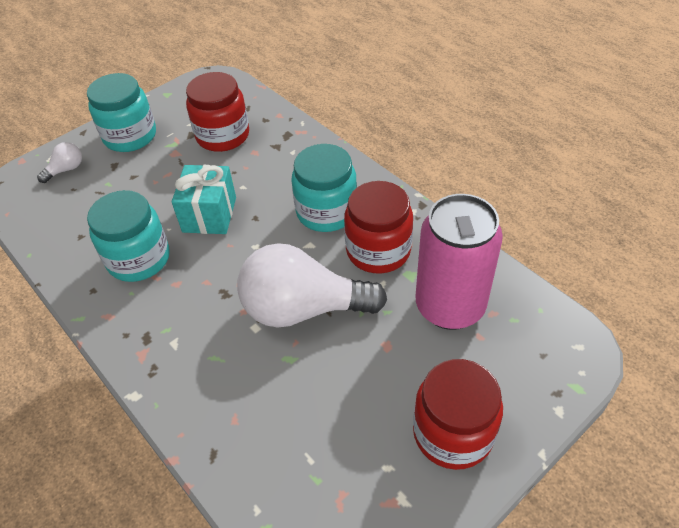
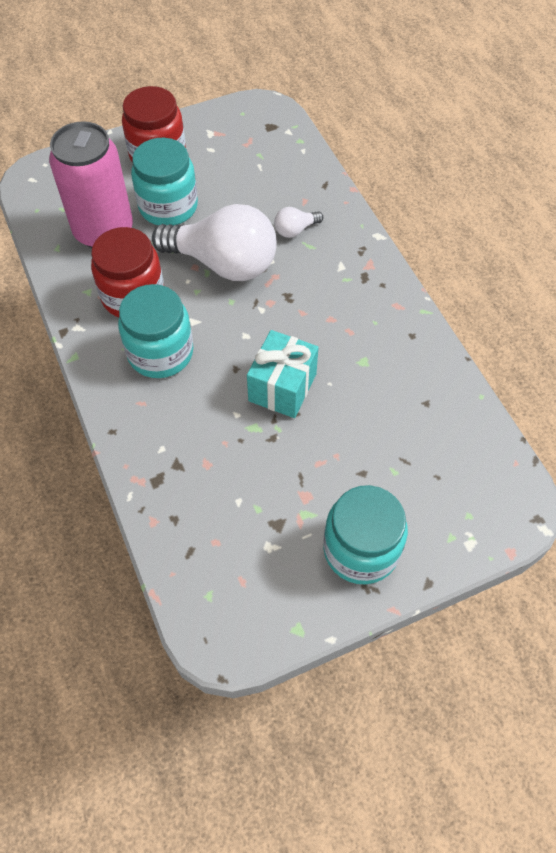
camera: 165 degrees left, 10 degrees up
white light bulb [37,142,82,183] -> white light bulb moved to [274,207,323,238]
turquoise jar [87,190,170,282] -> turquoise jar moved to [131,138,198,226]
red jar [186,72,249,152] -> none

